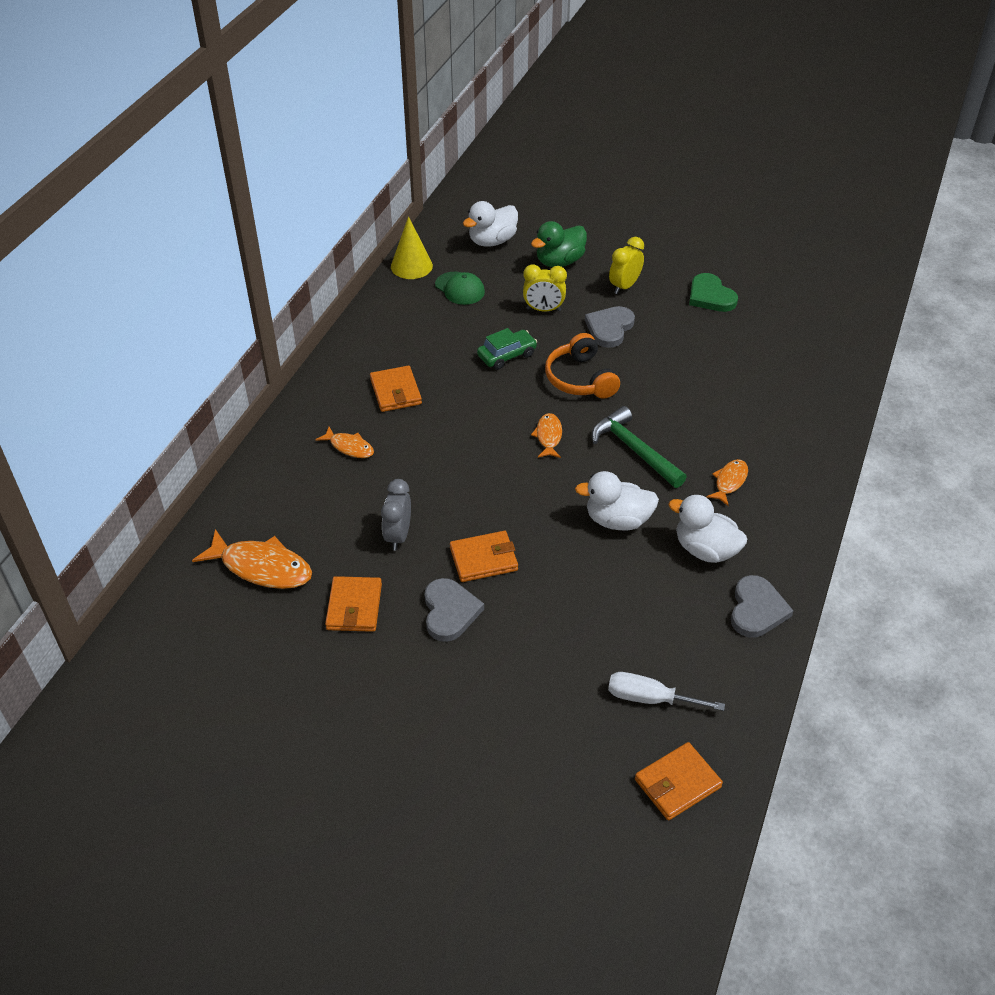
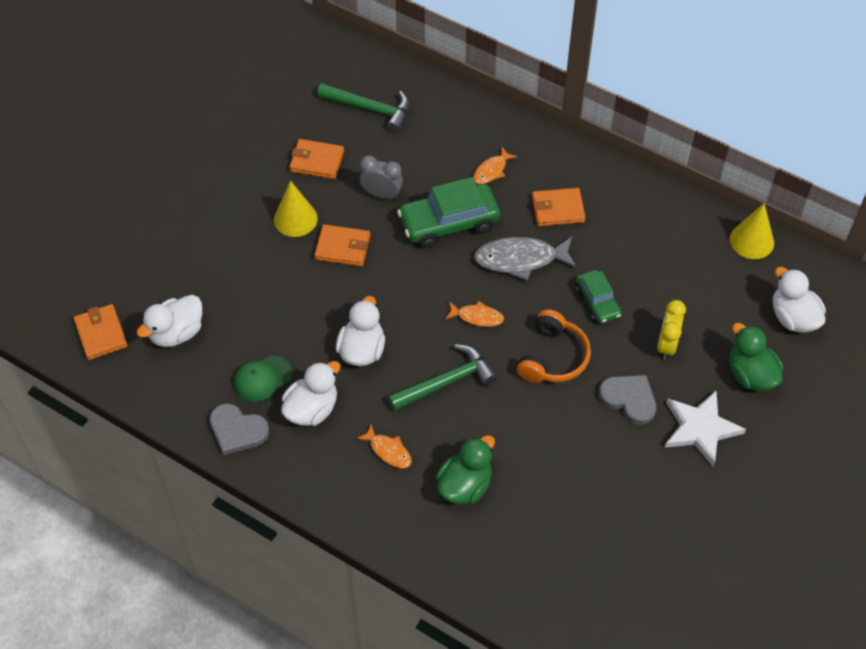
camera: 100 degrees right, 10 degrees up
orange fish [192,529,312,589] -> green hammer [317,83,410,132]
grey heart [424,578,484,642] -> yellow cone [274,181,318,237]
green cap [435,272,485,305] -> green cap moved to [234,355,292,402]
orange wallet [450,531,518,582] -> orange wallet turned 75 degrees counterclockwise [314,224,370,266]
orange headphones [545,333,620,399] -> orange headphones turned 120 degrees clockwise [517,309,591,383]
white screwdriver [608,672,725,711] -> white duck [136,295,202,347]
yellow clock [609,237,644,294] -> white star [664,391,746,467]
green heart [689,273,738,312] -> none
none -> green car [397,177,500,248]
none -> green duck [436,435,495,505]
none -> grey fish [474,237,577,281]

